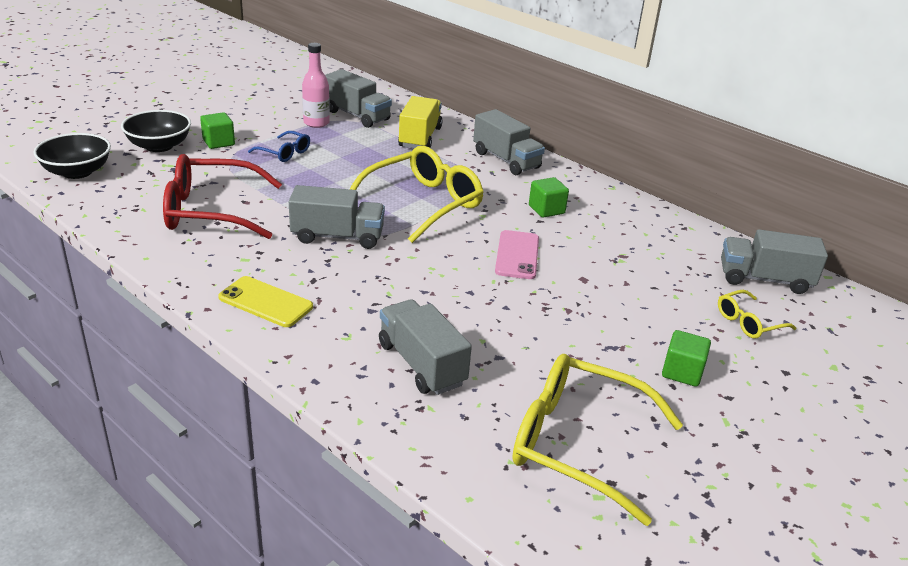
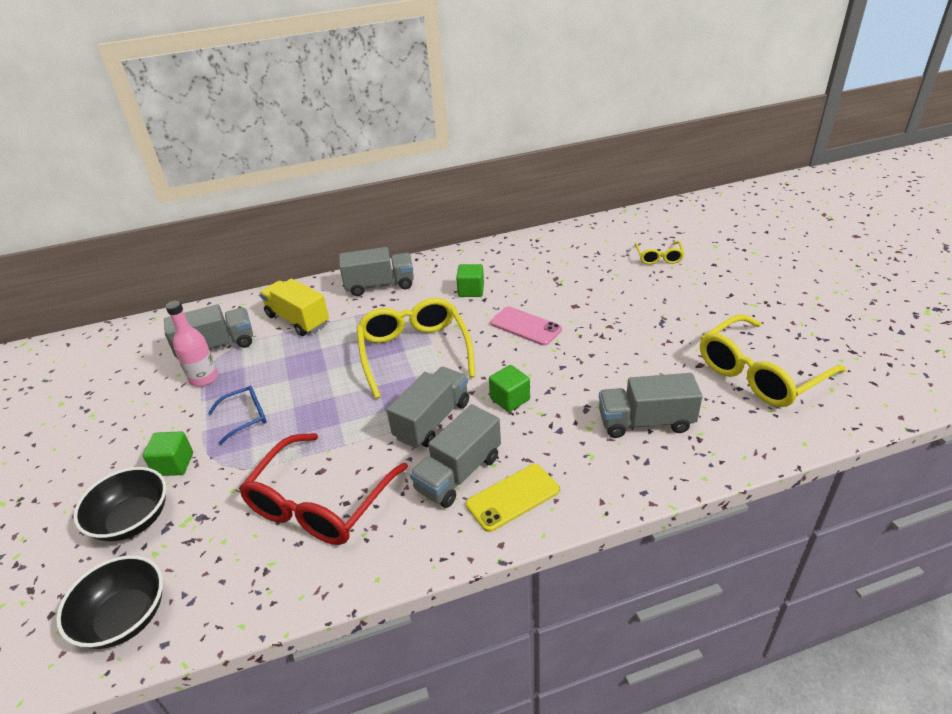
camera: 55 degrees left, 5 degrees up
green cube [662,330,711,387] -> green cube moved to [489,365,530,412]
grey truck [721,229,828,294] -> grey truck moved to [410,404,501,508]

